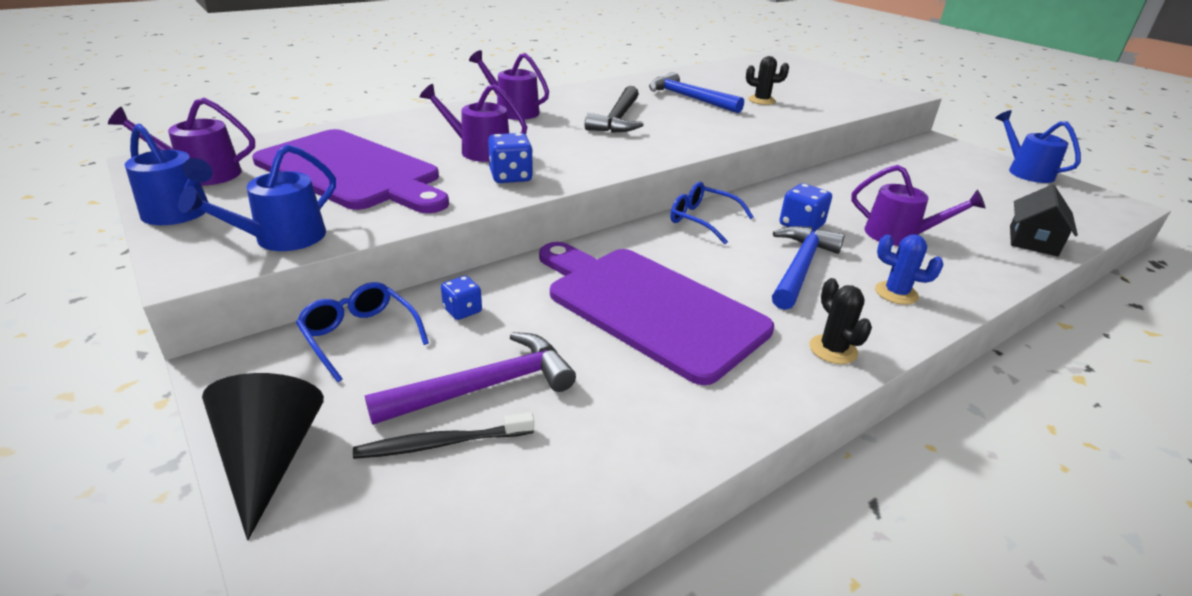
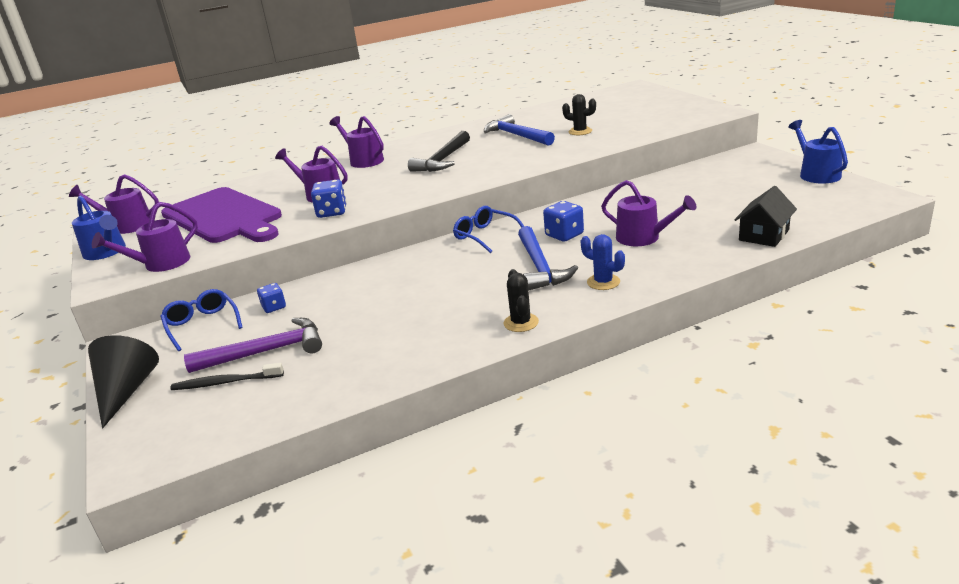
camera: 15 degrees right, 5 degrees down
blue watering can [178,145,336,251] -> purple watering can [92,202,198,272]
purple cutting board [539,242,774,385] -> none
blue hammer [772,226,845,310] -> blue hammer turned 135 degrees clockwise [518,226,578,291]

